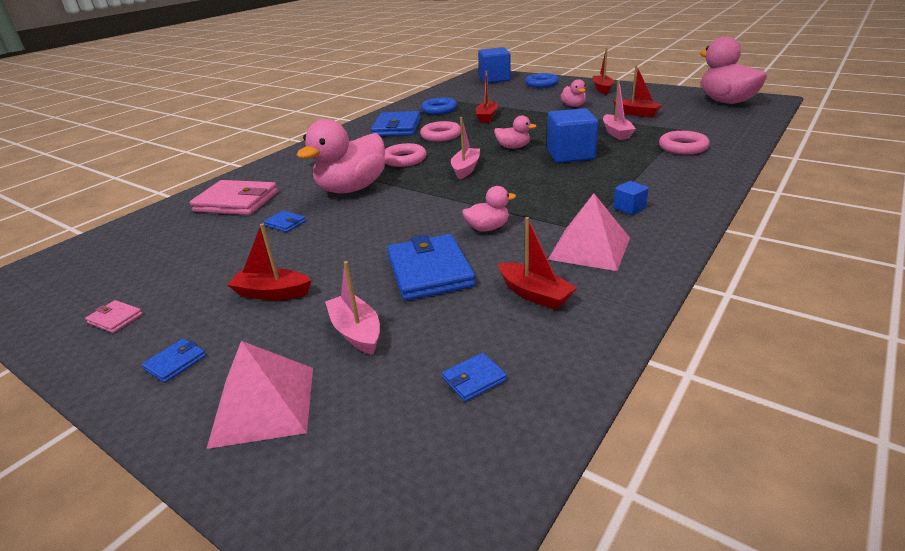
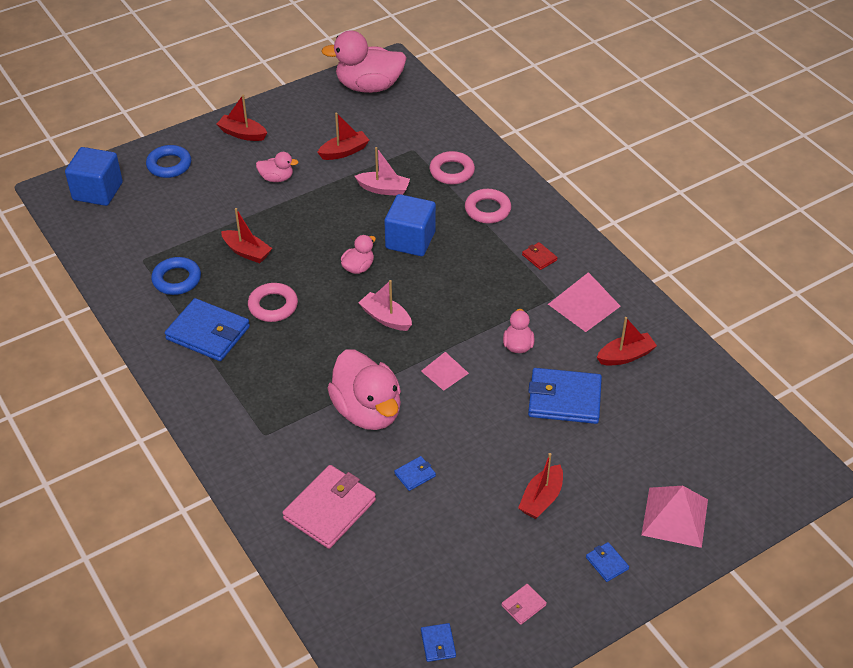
camera: 70 degrees left, 15 degrees up
pink boat [325,261,380,355] -> none
pink ring [385,143,427,167] -> pink ring moved to [465,189,511,223]
blue wallet [442,353,507,402] -> blue wallet moved to [421,623,456,662]
blue cube [613,181,649,215] -> red wallet [522,242,558,270]
none -> pink pyramid [421,352,469,391]

